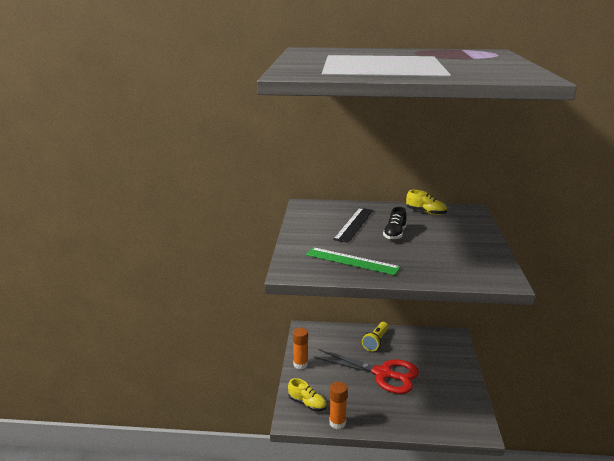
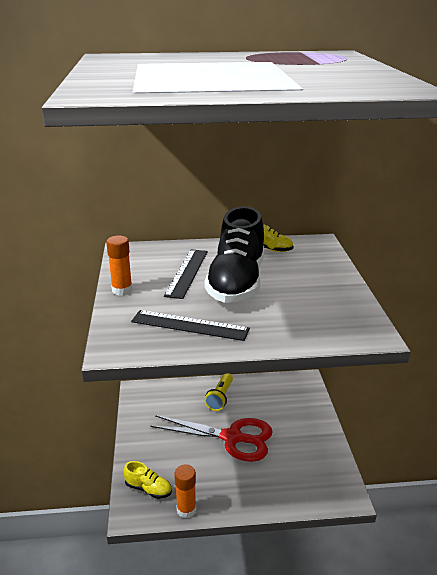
camera: 10 degrees left, 5 degrees up
orange glue stick [293,328,308,369] -> orange glue stick moved to [106,236,132,296]
green ruler [306,247,401,275] -> black ruler [131,310,250,341]
black shoe [383,207,407,240] -> black shoe [205,206,264,303], size x2.25

